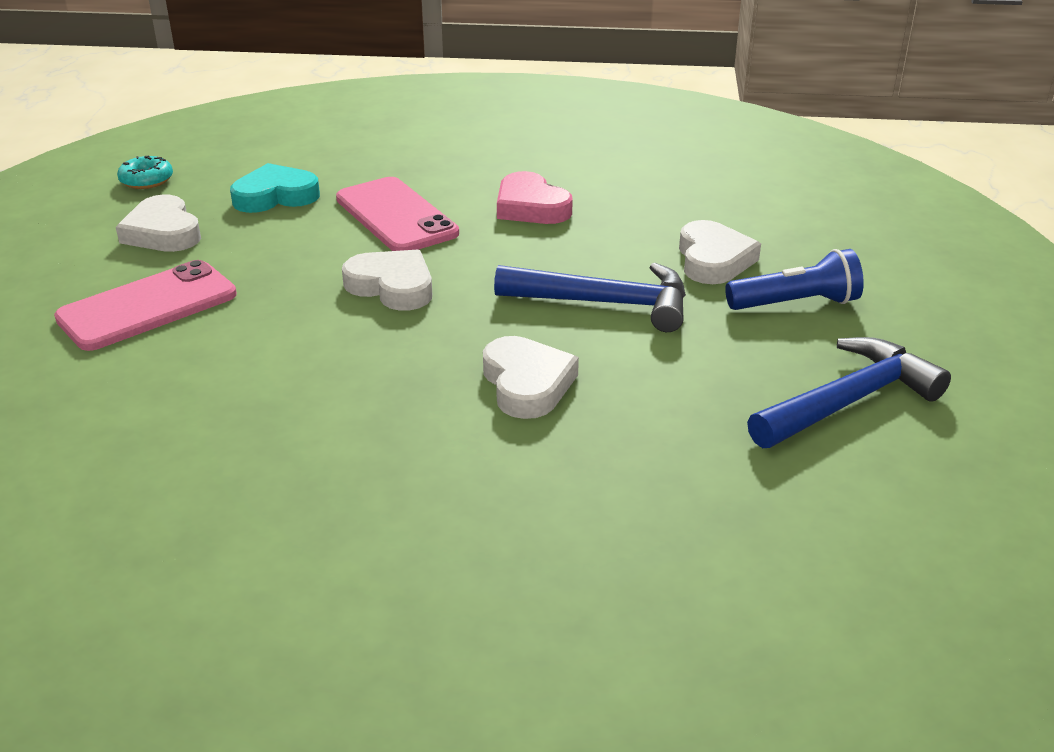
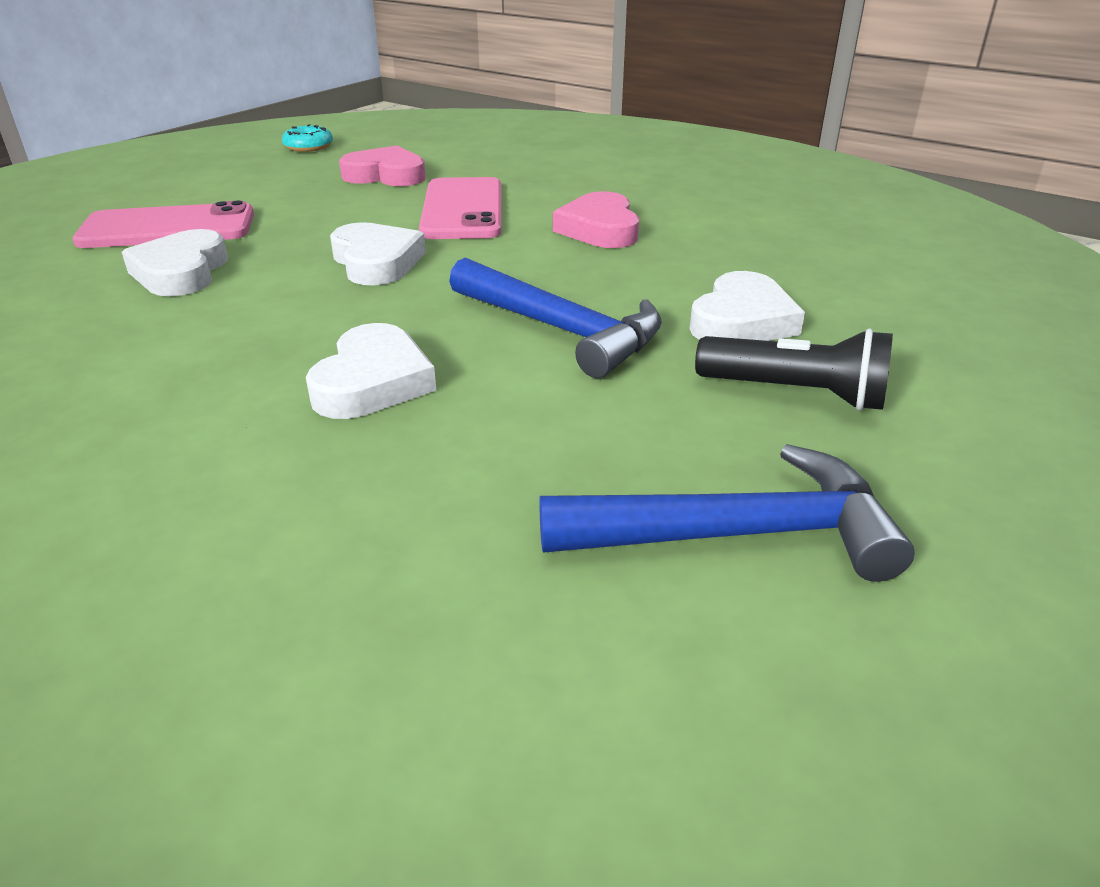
camera: 30 degrees right, 0 degrees up
white heart [116,195,201,252] -> white heart moved to [122,229,228,296]
turquoise heart [230,163,320,213] -> pink heart [339,145,426,186]
blue flashlight [725,249,864,310] -> black flashlight [695,329,893,411]

